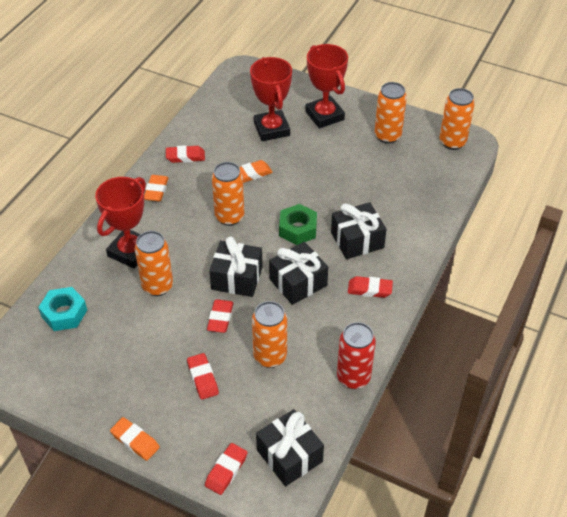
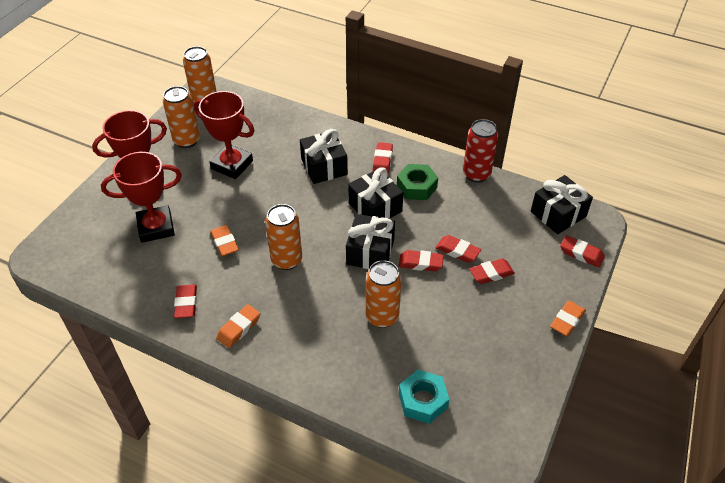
camera: 90 degrees left, 0 degrees up
red trophy [95,177,146,269] -> red trophy moved to [194,91,254,179]
orange eraser [144,175,168,201] -> orange eraser turned 60 degrees counterclockwise [216,304,260,348]
orange can [252,301,287,368] -> none
green nut [279,204,317,245] -> green nut moved to [397,164,438,200]
none -> red eraser [436,235,481,263]

